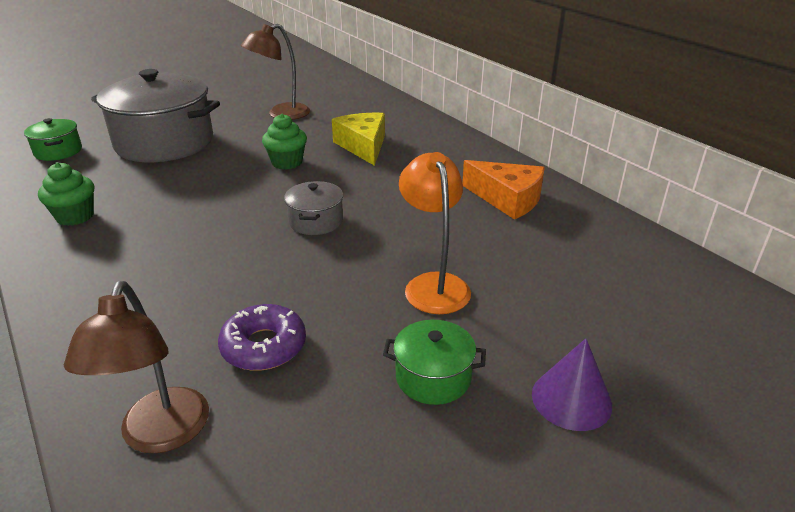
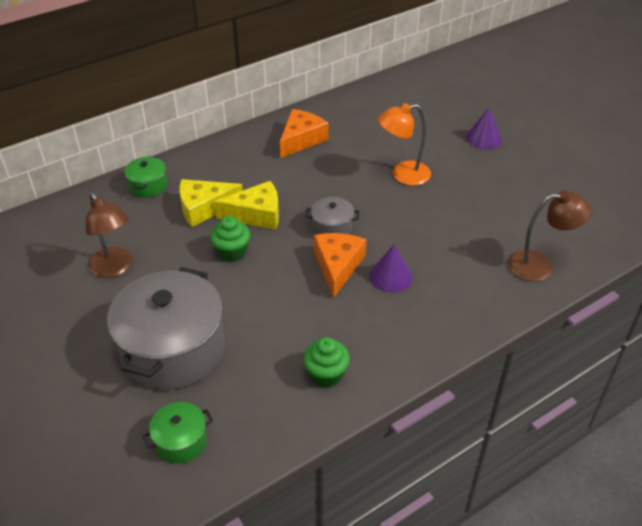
camera: 90 degrees left, 10 degrees up
purple donut [218,304,306,370] -> none
green pot [383,320,486,405] -> green pot moved to [125,156,168,197]
none -> yellow cheese [214,181,279,230]
none -> orange cheese [314,233,366,298]
none -> purple cone [369,244,413,293]

